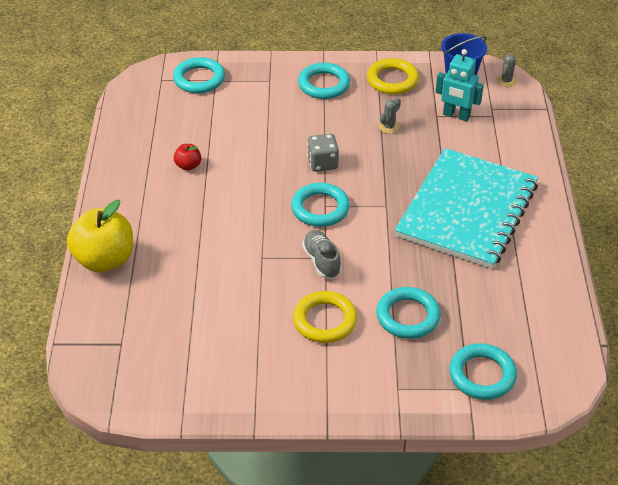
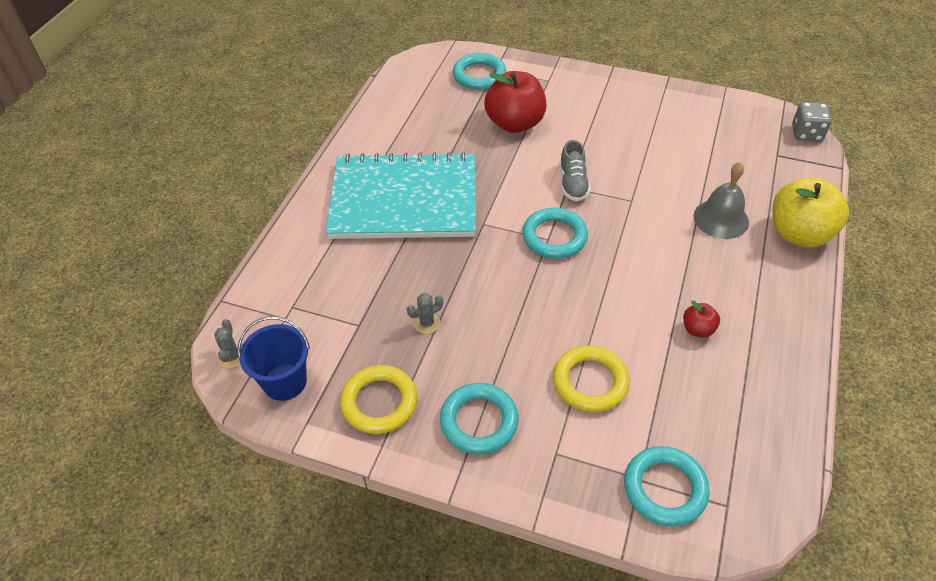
camera: 160 degrees left, 5 degrees up
yellow ring [293,291,357,343] -> yellow ring moved to [553,345,630,412]
grey dice [307,134,339,172] -> grey dice moved to [792,102,832,141]
turquoise ring [376,287,441,339] -> red apple [484,71,546,133]
turquoise notebook [395,148,538,269] -> turquoise notebook turned 45 degrees clockwise [325,152,476,239]
turquoise robot [435,49,484,121] -> none
grey cactus [497,54,517,87] -> grey cactus turned 45 degrees counterclockwise [214,319,241,368]
none -> grey bell [694,162,749,239]

